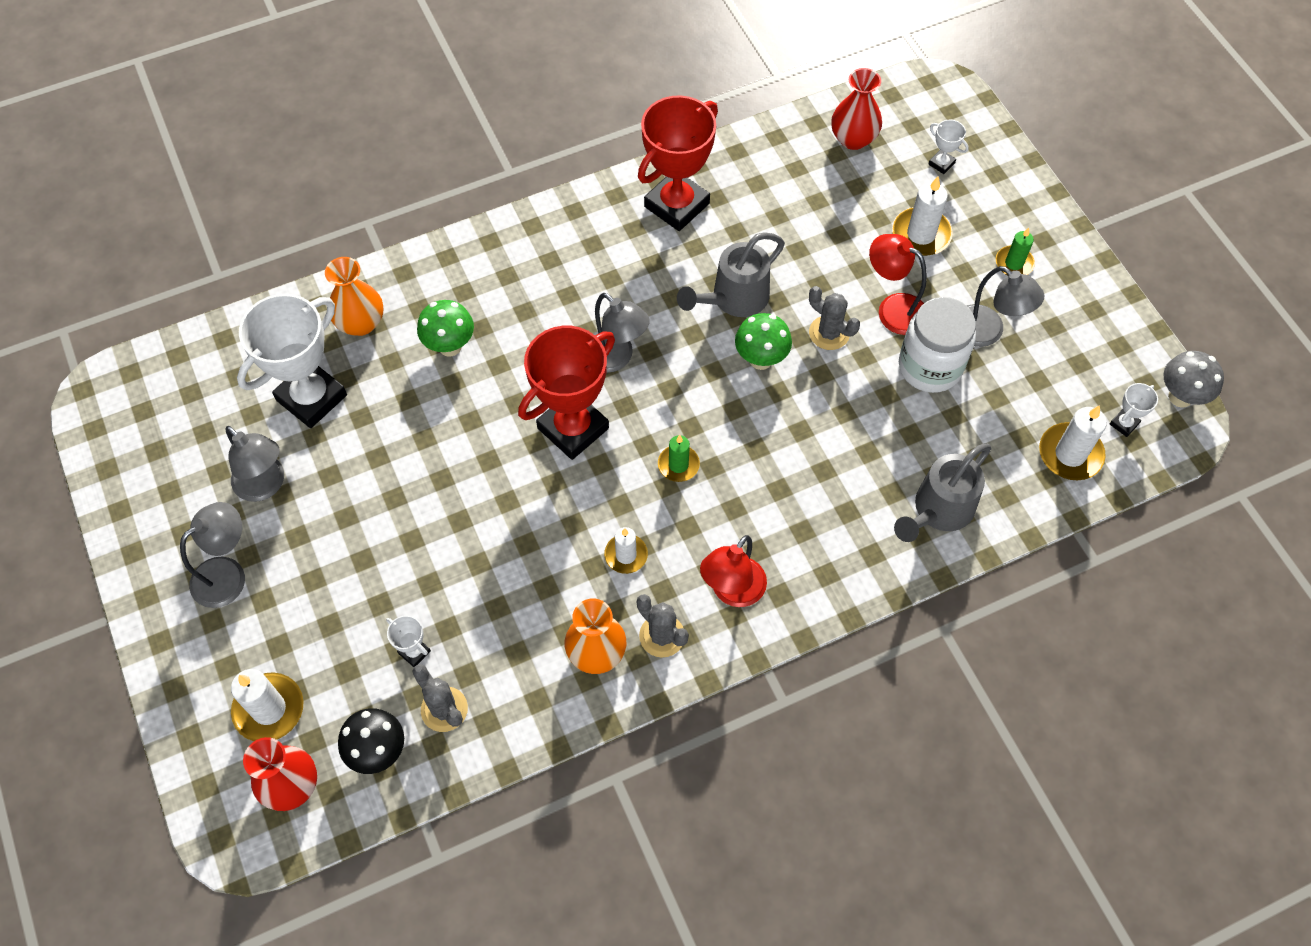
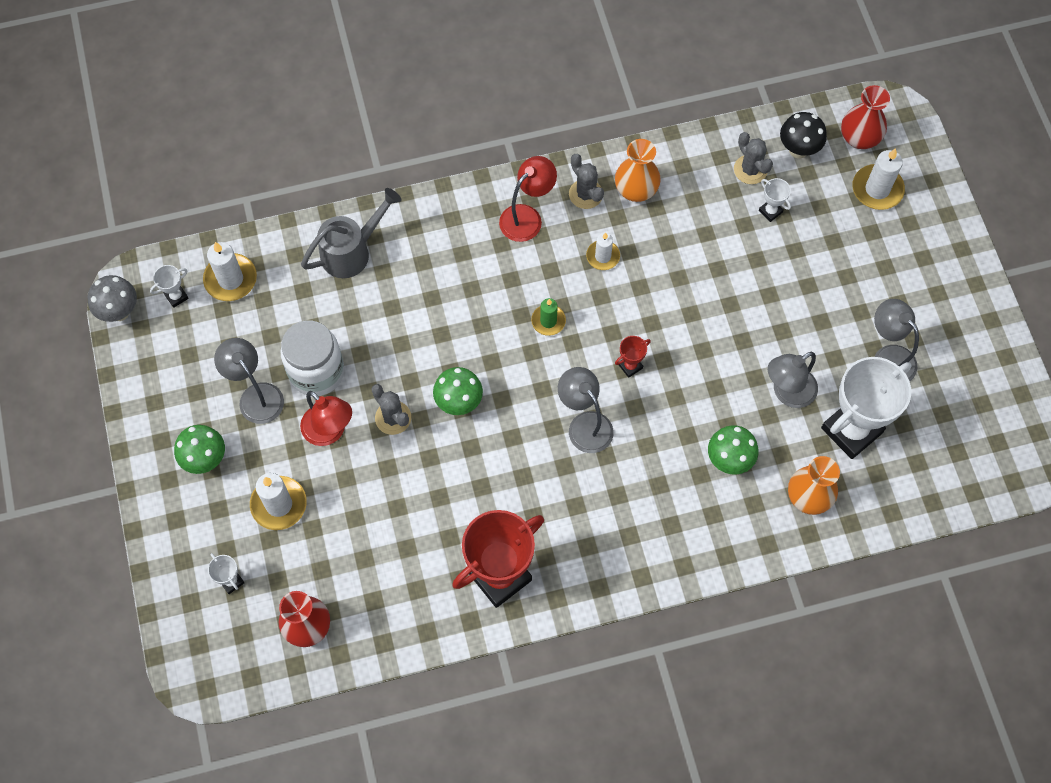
camera: 170 degrees left, 5 degrees up
grey lamp [180,502,245,608] -> grey lamp moved to [768,352,818,408]
red trophy [518,326,615,460] -> red trophy [615,336,651,378], size x0.42
grey watering can [677,232,785,317] -> none
green candle [996,228,1035,275] -> green mushroom [174,425,225,474]

